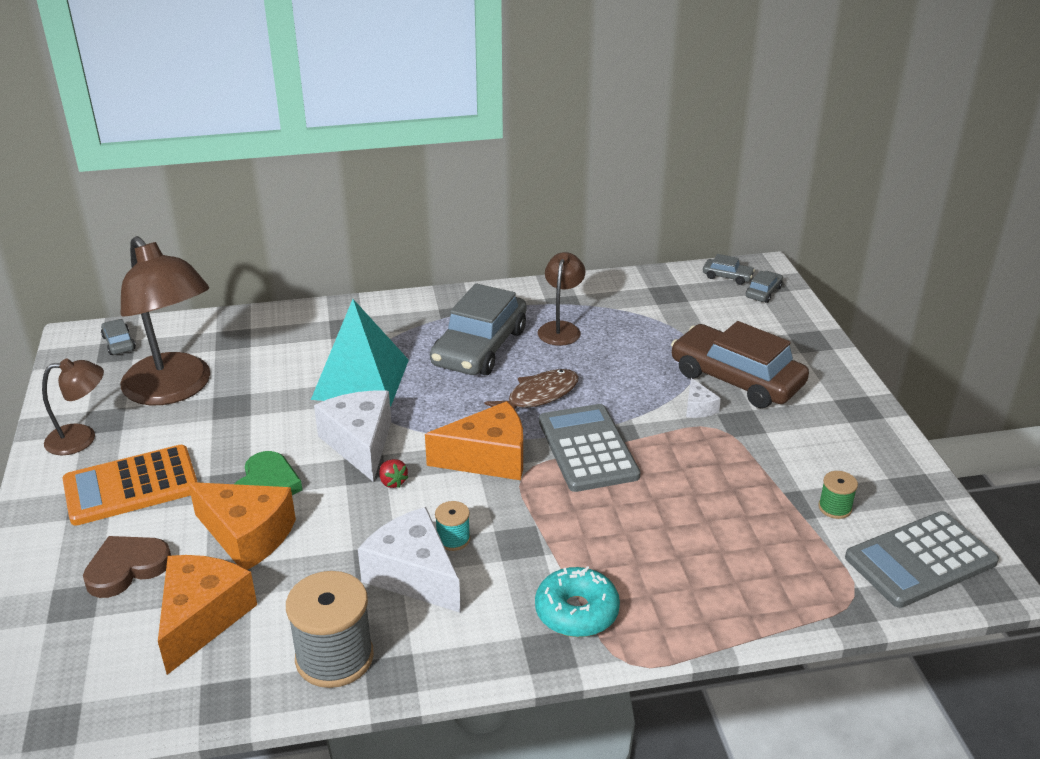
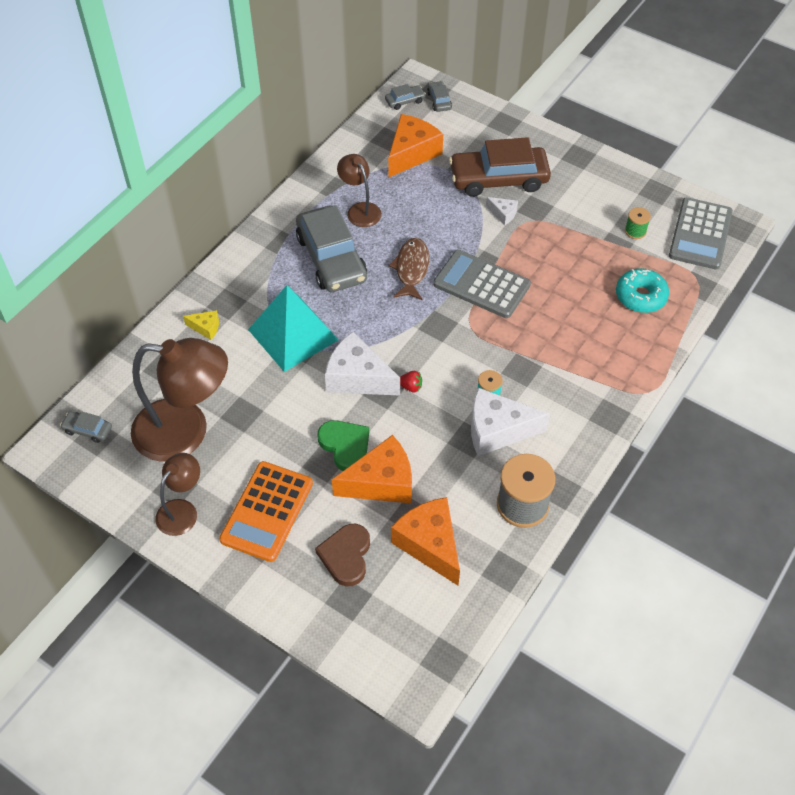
camera: 45 degrees left, 20 degrees up
orange cheese [425,401,523,480] -> orange cheese moved to [388,114,443,177]
turquoise donut [535,566,620,637] -> turquoise donut moved to [616,268,669,313]
none -> yellow cheese [183,310,219,340]

